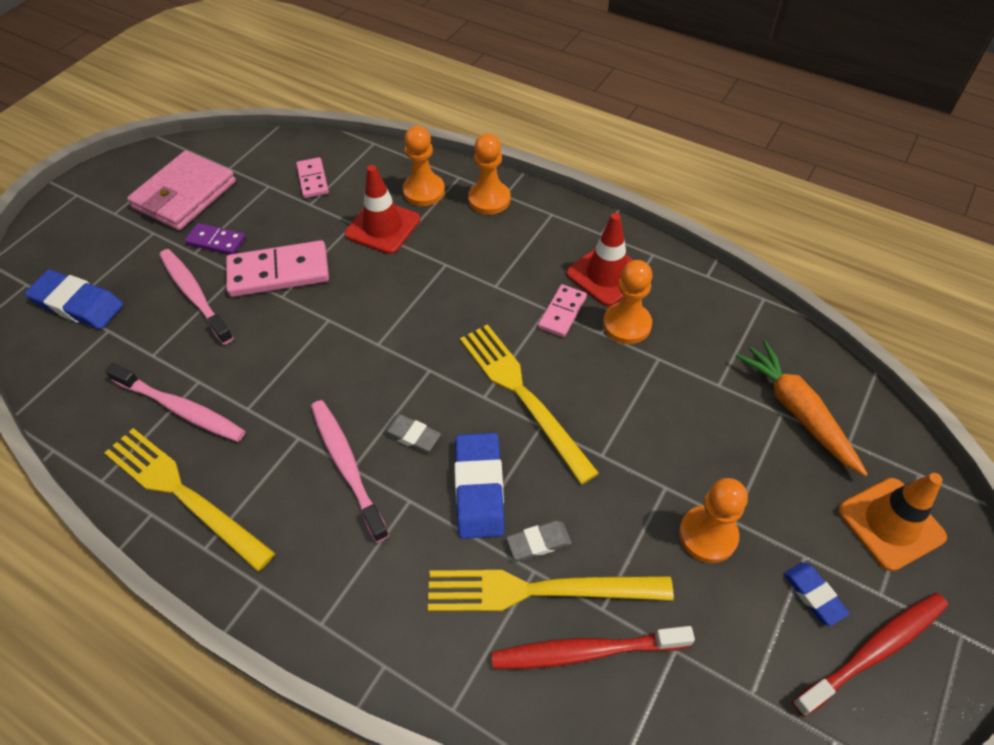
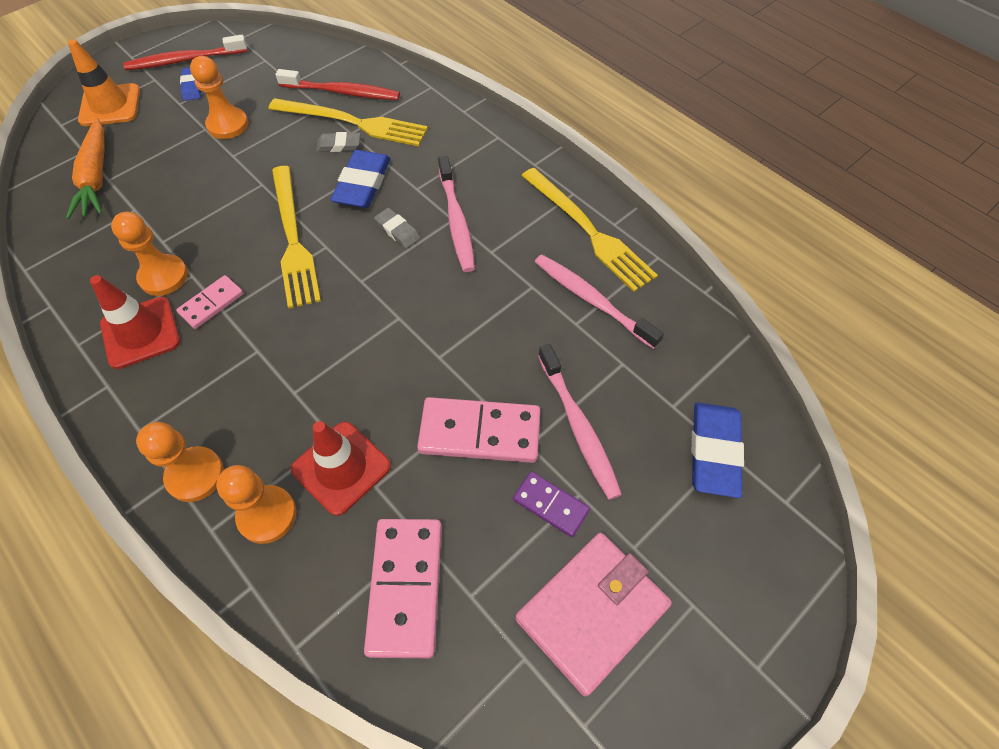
camera: 165 degrees left, 5 degrees up
blue eraser [25,270,124,329] -> blue eraser turned 60 degrees clockwise [691,403,744,498]
pink domino [296,157,329,198] -> pink domino [364,519,442,658], size x1.76

